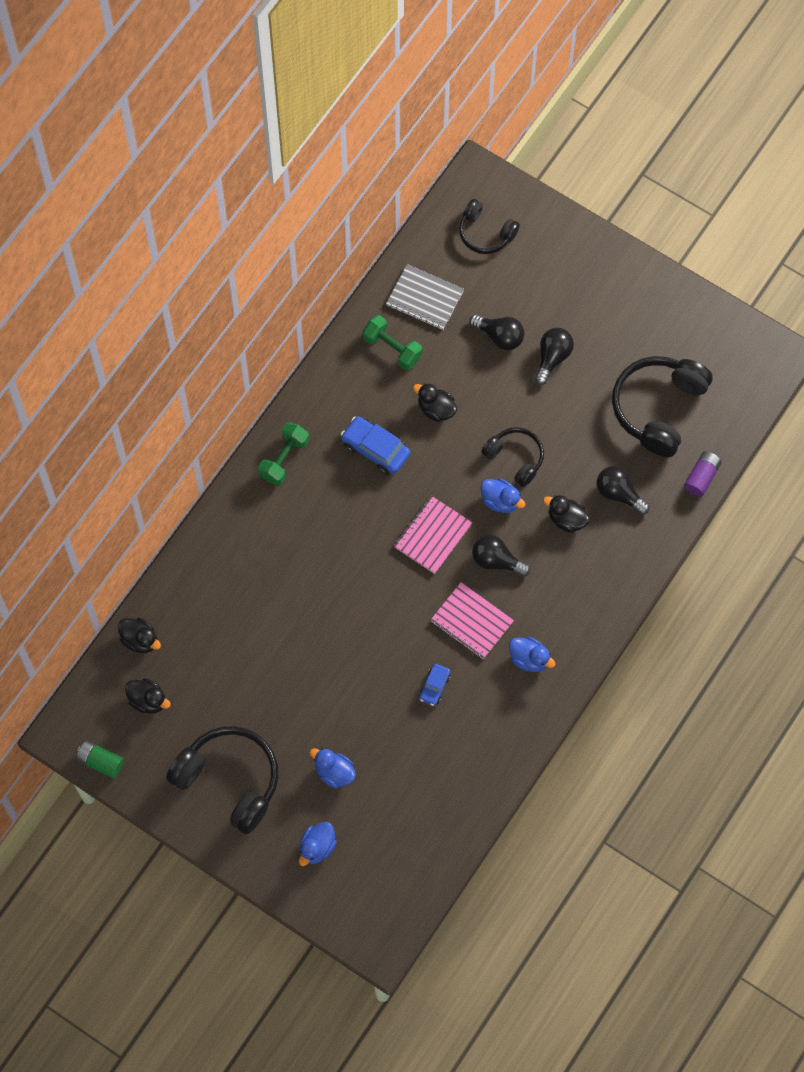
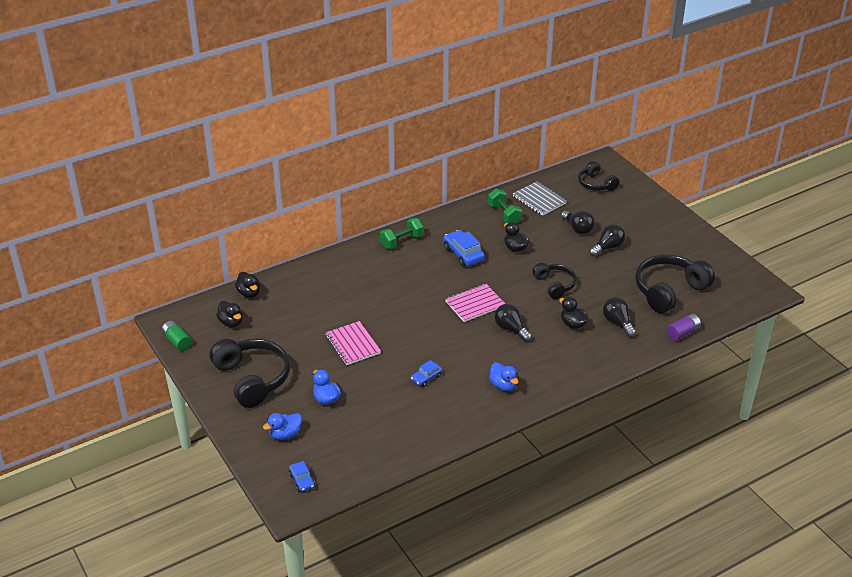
camera: 25 degrees right, 30 degrees down
pink notebook [431,582,514,659] -> pink notebook moved to [325,321,381,365]
blue duck [481,479,525,513] -> none
none -> blue car [289,461,315,492]

